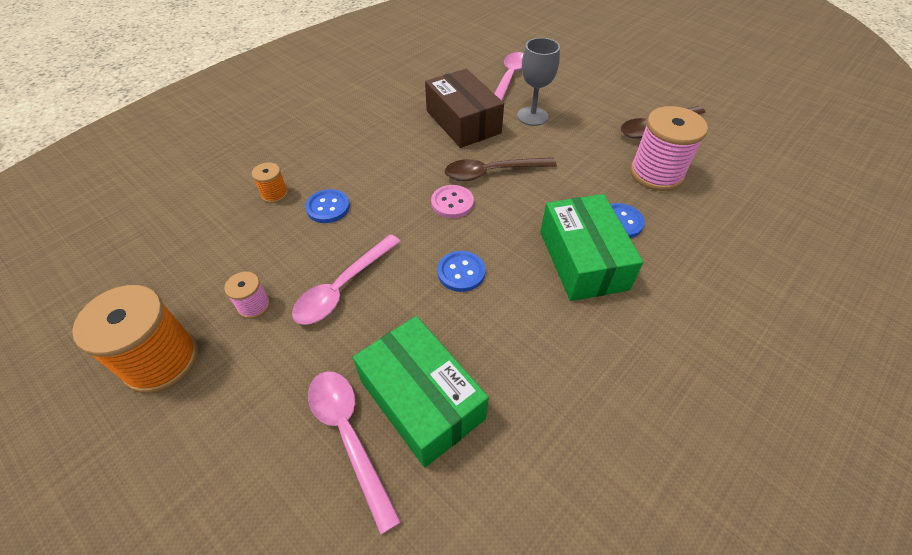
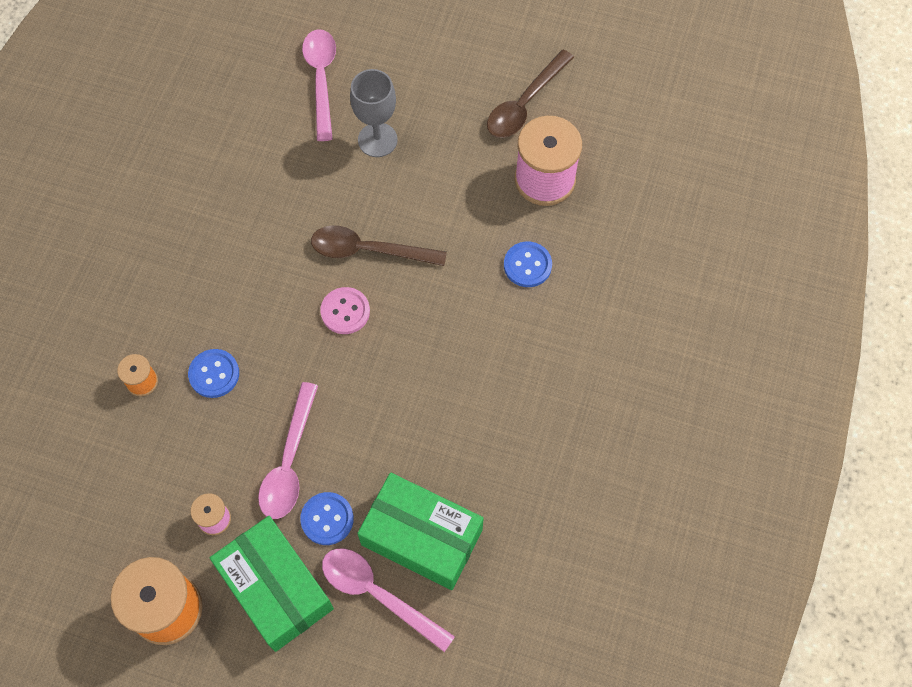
camera: 25 degrees left, 15 degrees up
brown box [425,69,504,148] -> none
blue button [438,251,486,292] -> blue button moved to [300,492,354,545]
brown spoon [445,157,557,181] -> brown spoon turned 45 degrees clockwise [311,226,447,266]
green box [540,194,644,301] -> green box moved to [210,516,334,652]

